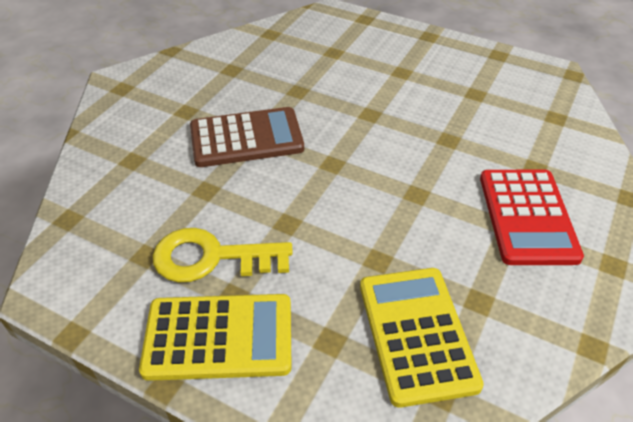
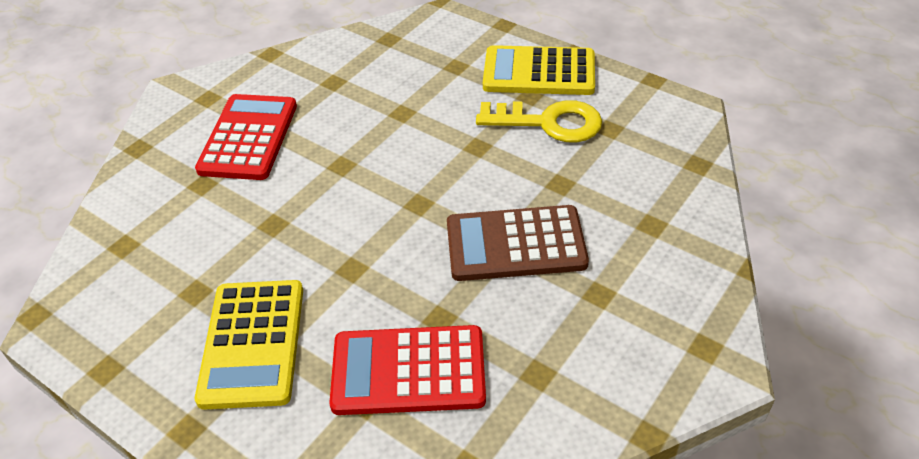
camera: 170 degrees left, 0 degrees up
yellow calculator [360,268,484,408] -> yellow calculator moved to [195,280,303,410]
none -> red calculator [329,325,486,415]

